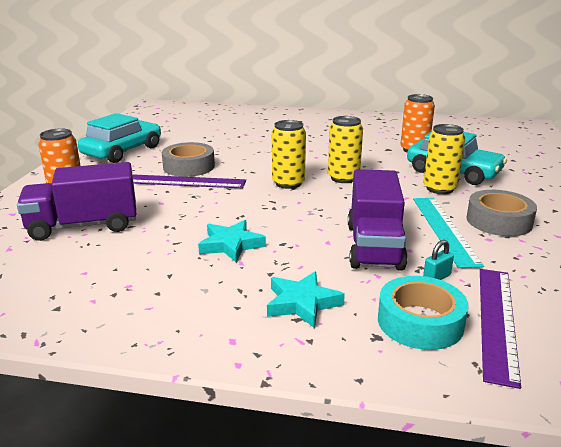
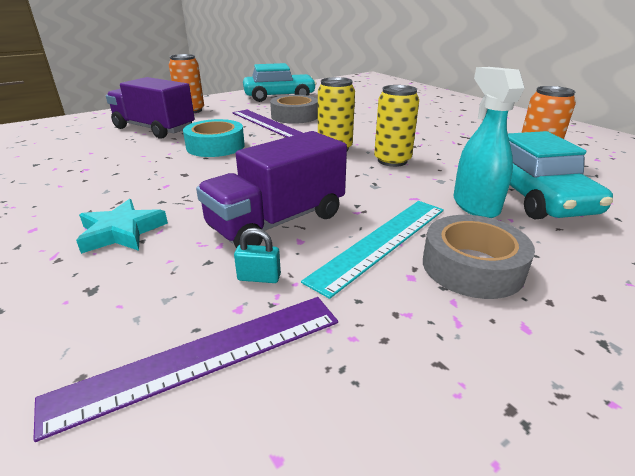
camera: 45 degrees right, 5 degrees up
turquoise star [198,220,266,263] -> none
turquoise tape [378,276,469,350] -> turquoise tape moved to [183,119,245,157]
yellow can [424,124,465,194] -> turquoise spray bottle [453,67,525,218]

